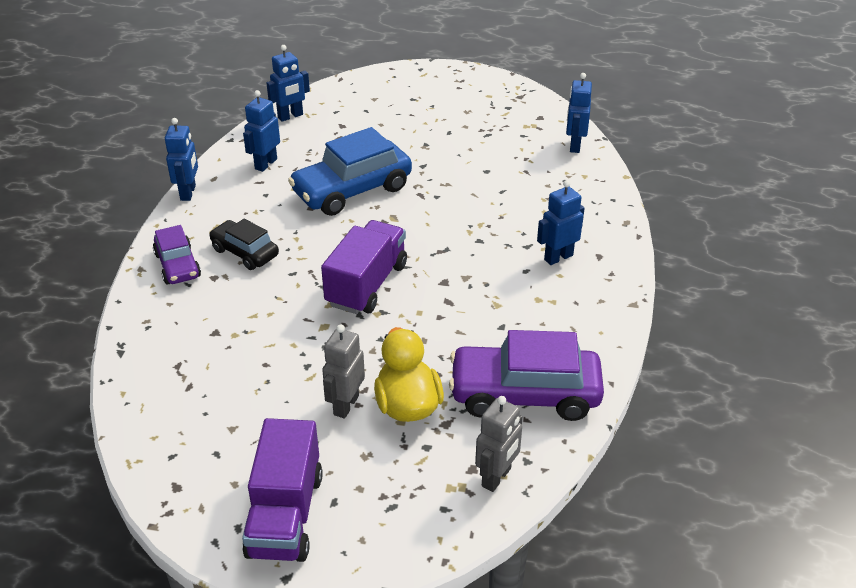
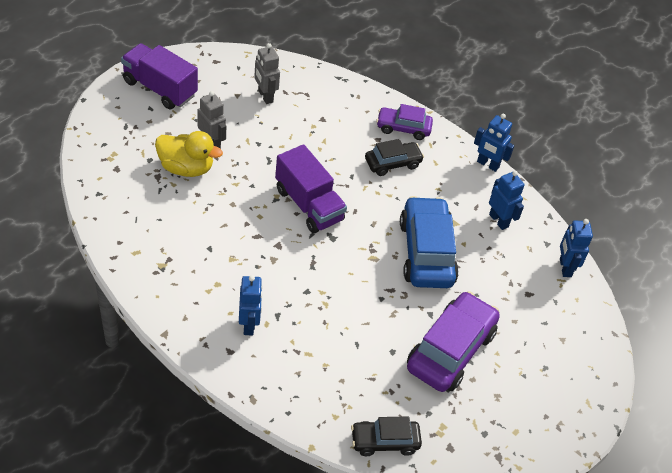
camera: 115 degrees right, 10 degrees up
purple car [449,330,604,421] -> purple car moved to [407,291,500,392]
grey robot [475,396,522,492] -> grey robot moved to [254,43,280,104]
blue robot [566,73,592,153] -> black car [351,417,422,456]

